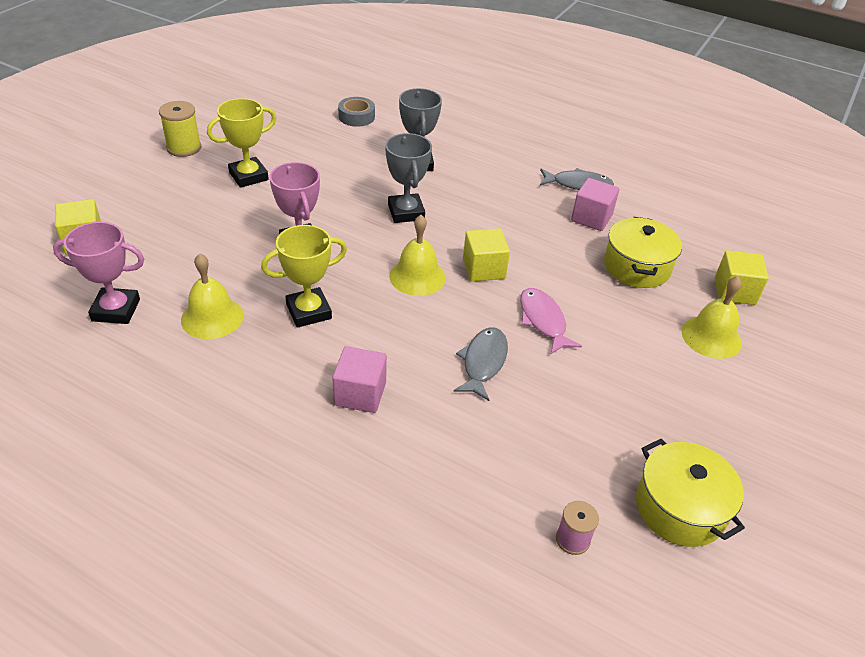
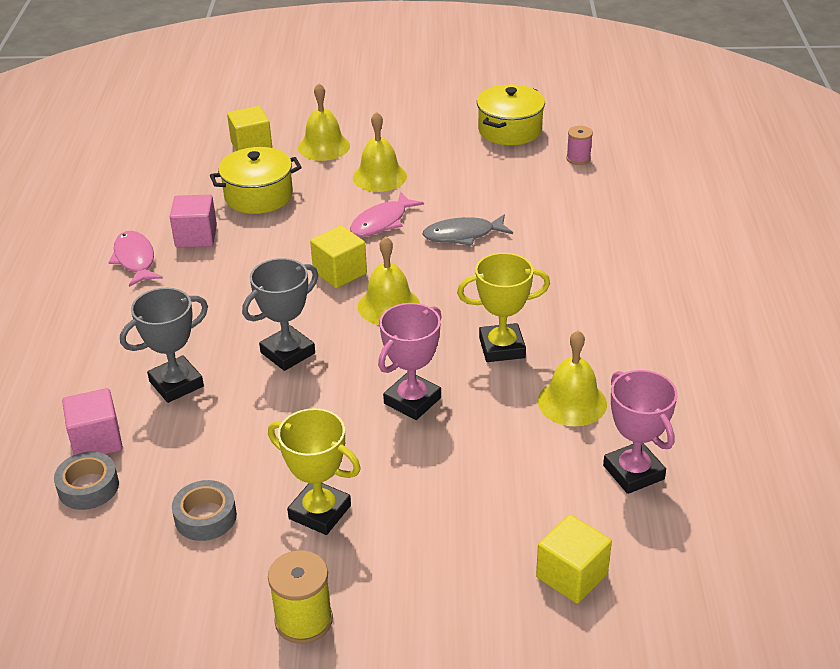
camera: 115 degrees left, 5 degrees down
yellow trophy [261,225,347,328] -> yellow trophy turned 45 degrees counterclockwise [457,253,550,362]
pink cube [332,346,387,413] -> pink cube moved to [62,388,123,455]
grey fish [540,168,614,190] -> pink fish [109,231,163,287]
none -> grey tape [172,480,237,541]
none -> yellow bell [353,112,407,192]

